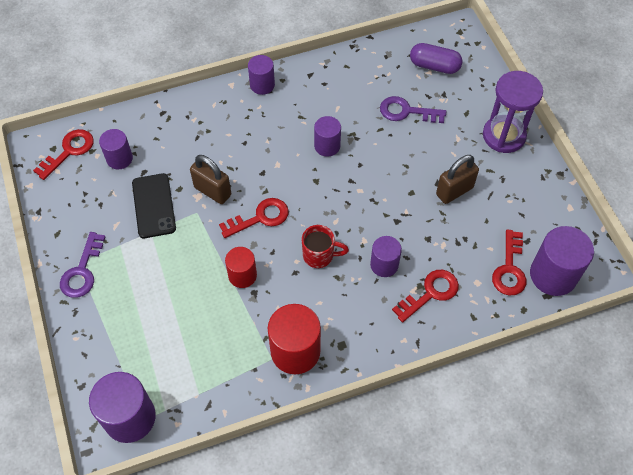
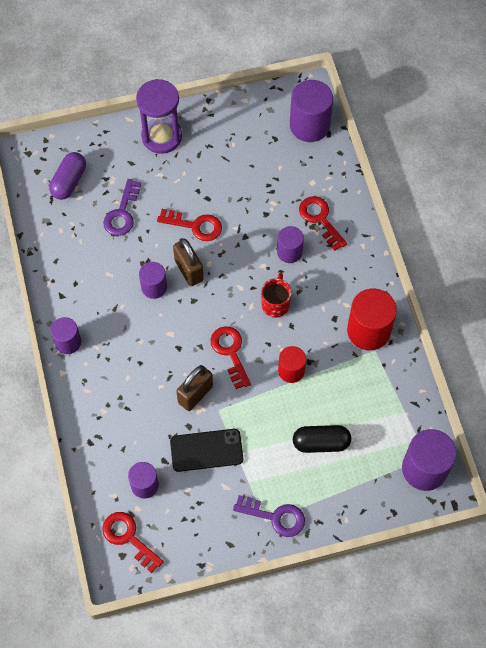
camera: 85 degrees left, 5 degrees up
brown padlock [436,155,479,204] -> brown padlock moved to [173,238,204,286]
red key [492,230,526,295] -> red key moved to [157,209,222,241]
none -> black capsule [293,425,351,453]

